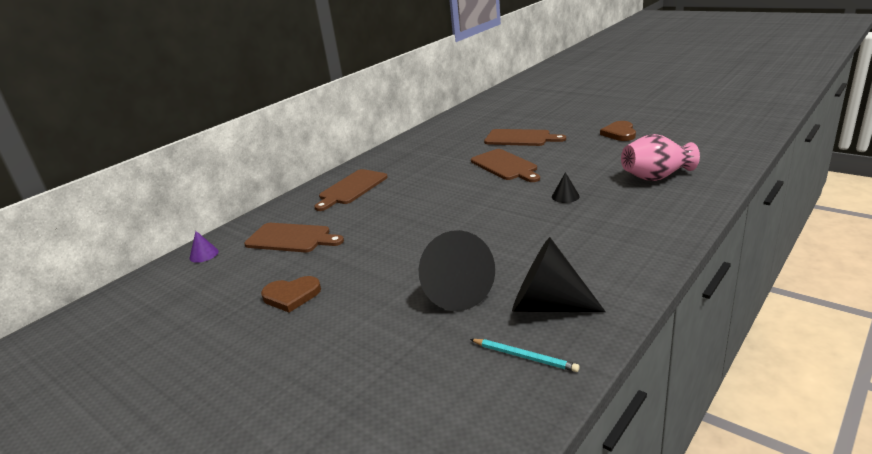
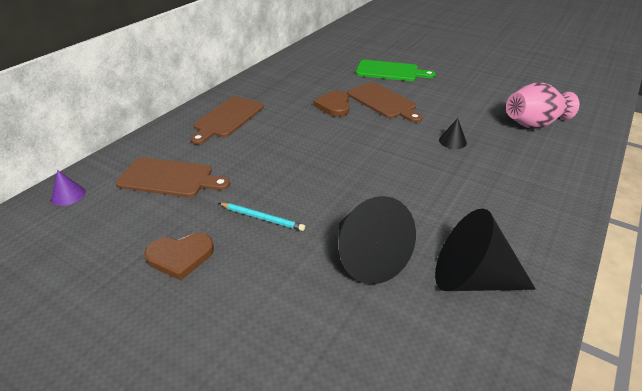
camera: 10 degrees left, 10 degrees up
turquoise pencil [470,339,580,372] -> turquoise pencil moved to [219,203,305,231]
brown cutting board [484,129,566,146] -> green cutting board [356,60,436,81]
brown heart [600,121,636,141] -> brown heart moved to [314,90,350,117]

